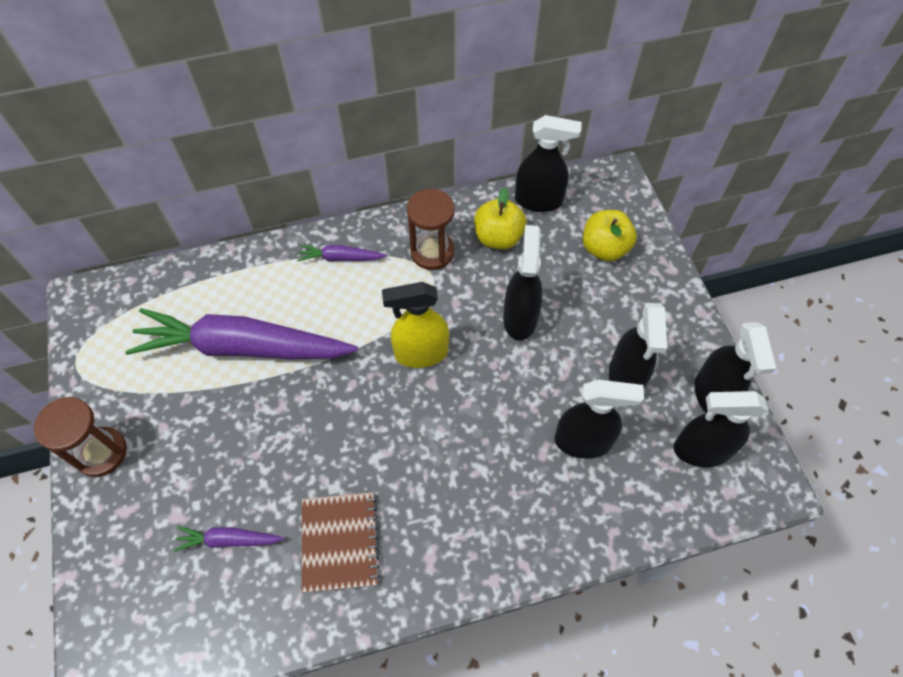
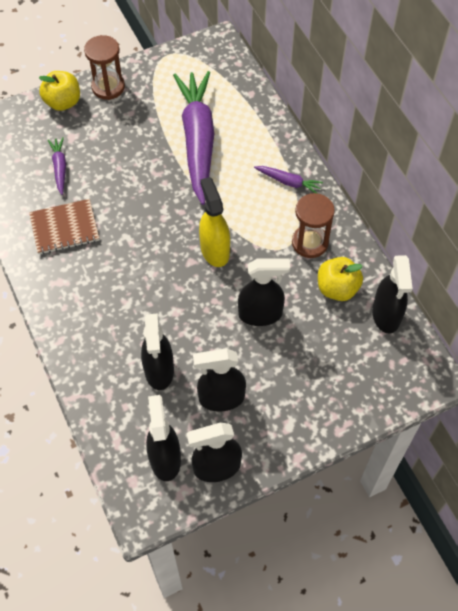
camera: 80 degrees right, 0 degrees up
purple carrot [297,244,387,261] -> purple carrot turned 120 degrees clockwise [254,166,323,194]
yellow apple [583,210,637,262] -> yellow apple moved to [39,71,80,111]

